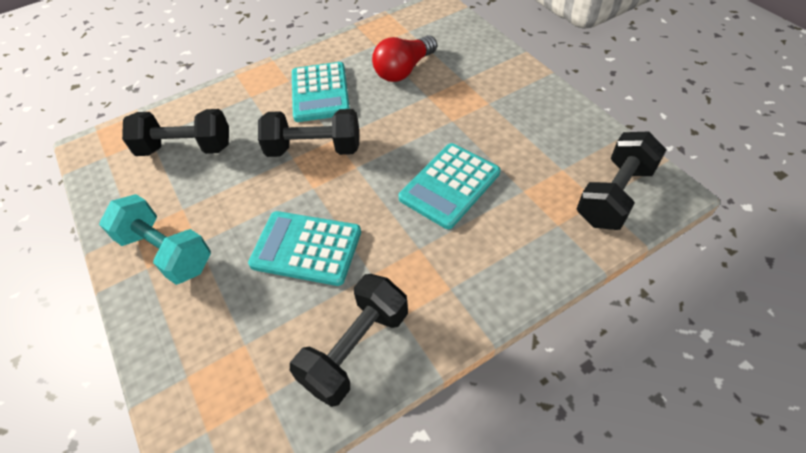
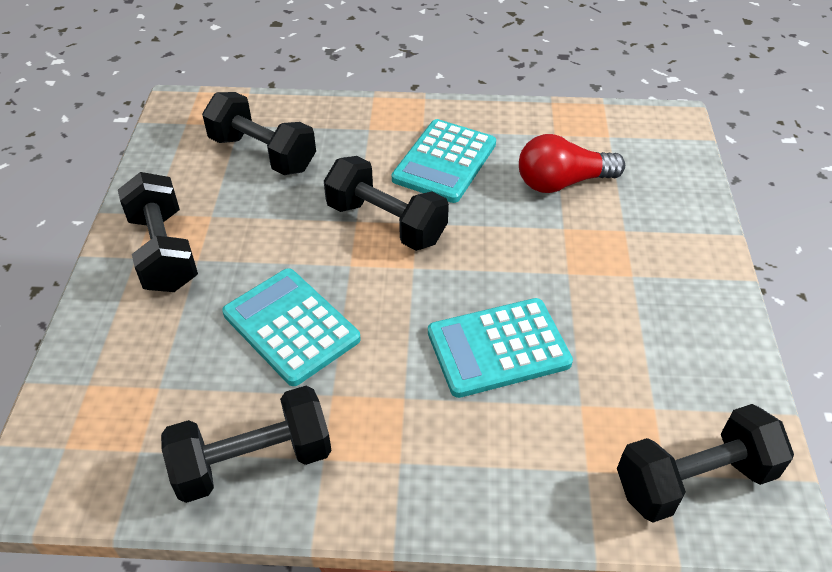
camera: 30 degrees right, 5 degrees down
turquoise dumbbell [99,194,211,285] -> black dumbbell [118,172,198,292]

